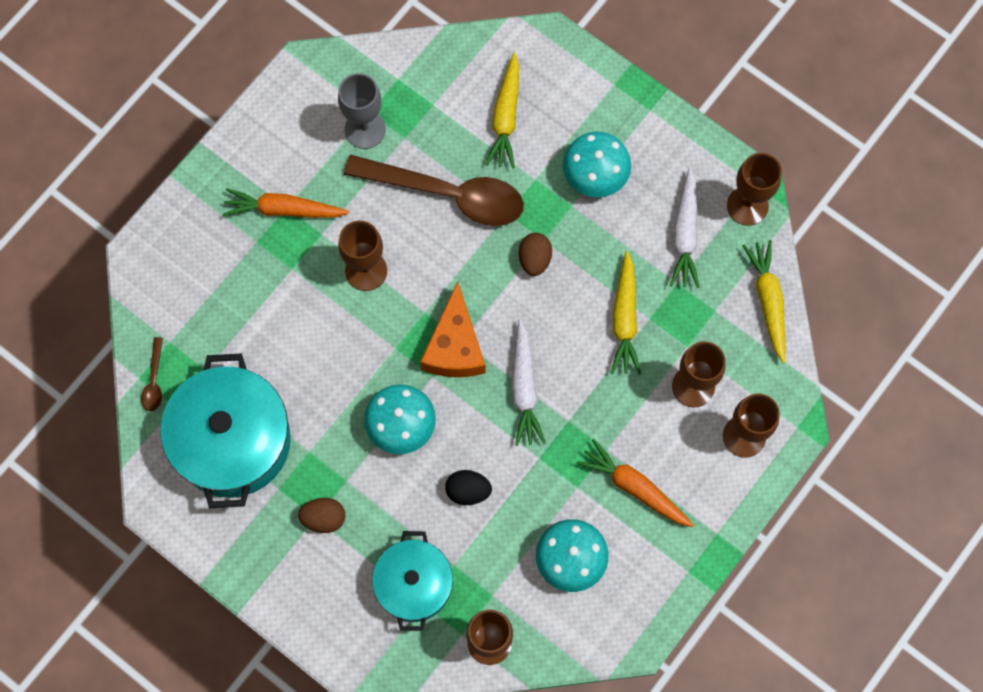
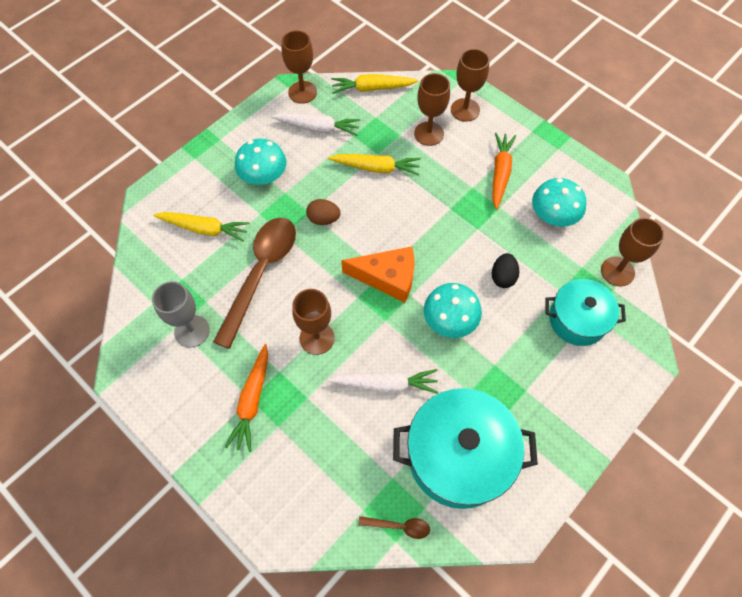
camera: 85 degrees left, 10 degrees down
brown egg [298,498,346,533] -> none
white carrot [512,320,546,446] -> white carrot moved to [328,369,438,394]
orange carrot [576,439,694,527] -> orange carrot turned 150 degrees clockwise [492,132,516,210]

